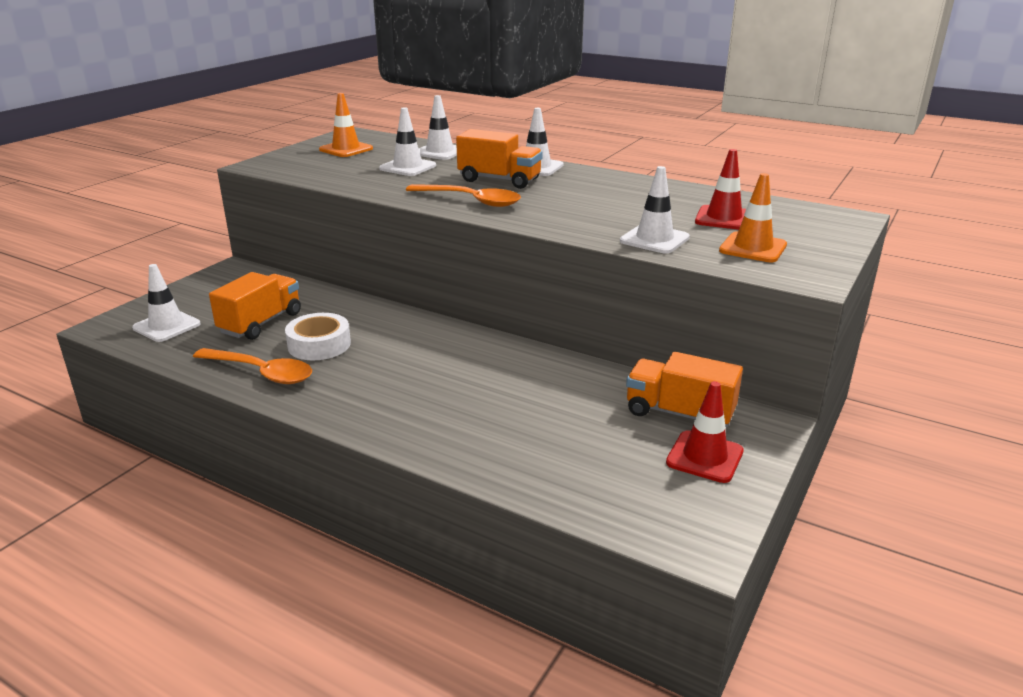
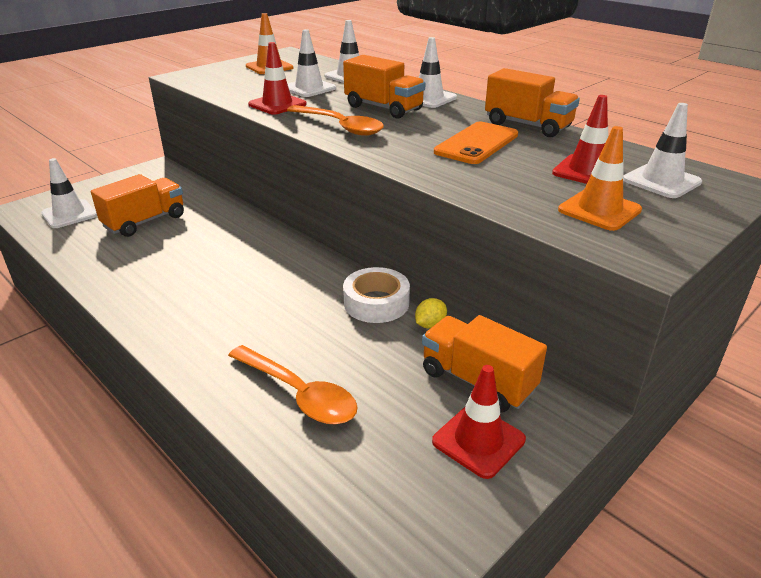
camera: 15 degrees right, 5 degrees up
orange spoon [193,348,312,384] -> orange spoon moved to [228,345,358,424]
white tape [285,313,351,360] -> white tape moved to [343,267,410,323]
white traffic cone [620,166,690,253] -> white traffic cone moved to [623,103,702,198]
none -> red traffic cone [248,42,307,114]
none -> yellow lemon [415,298,447,329]
none -> orange phone [434,122,518,164]
none -> orange truck [485,68,580,137]

